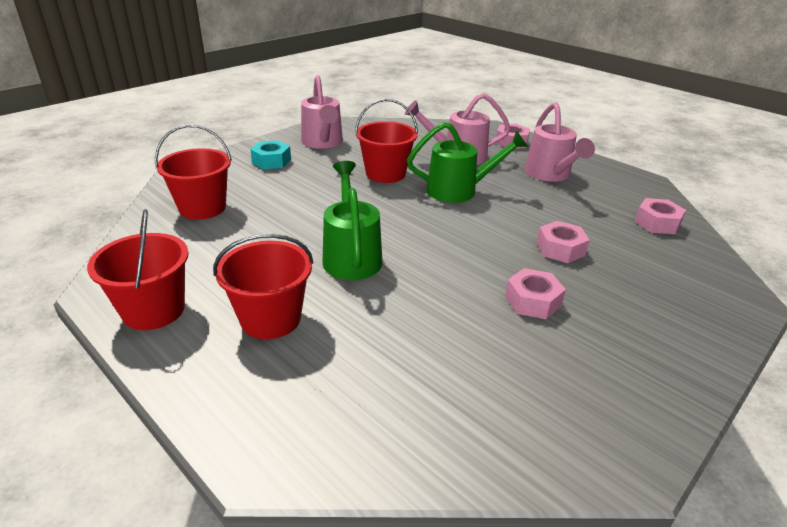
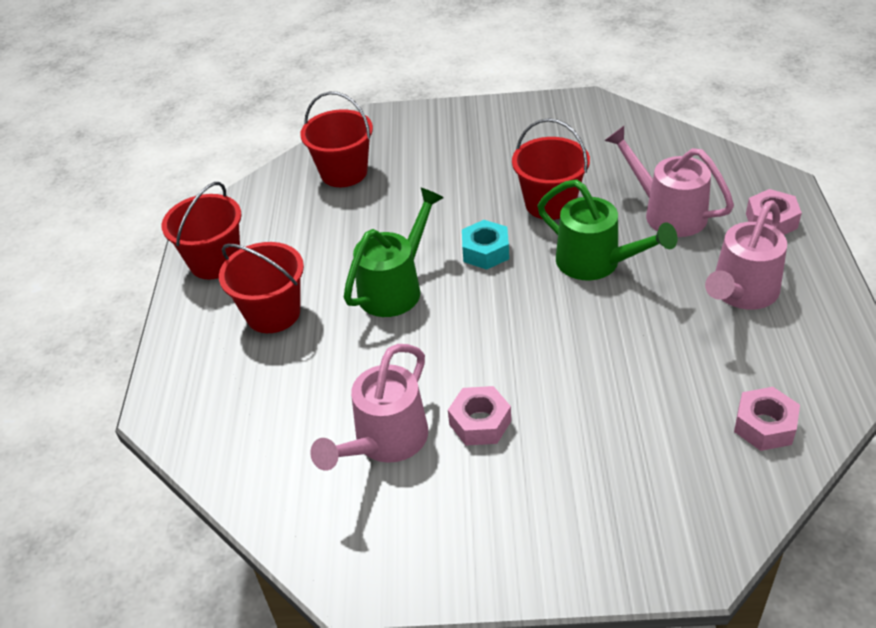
camera: 50 degrees right, 10 degrees up
turquoise nut [250,140,291,169] -> turquoise nut moved to [462,220,509,270]
pink watering can [301,75,343,149] -> pink watering can moved to [310,344,428,471]
pink nut [537,221,590,263] -> none

